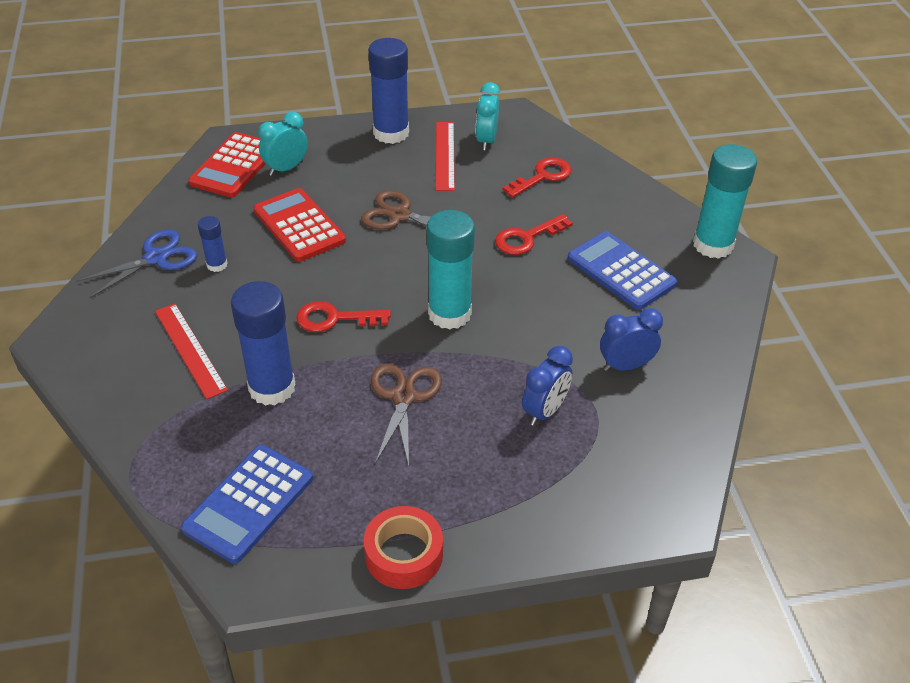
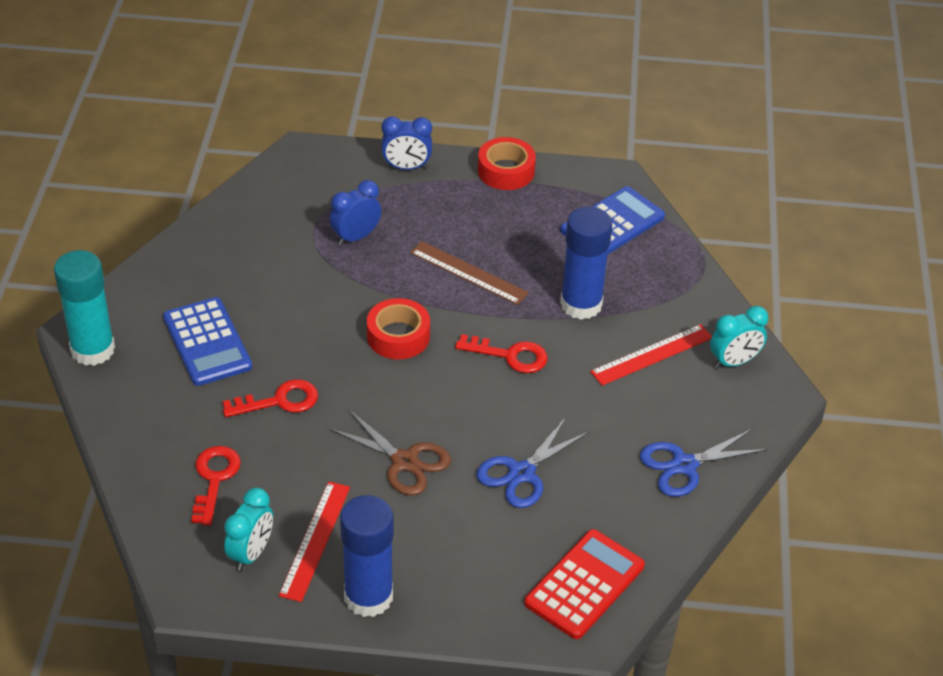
camera: 165 degrees left, 0 degrees up
red ruler [155,304,228,399] -> red ruler turned 75 degrees clockwise [590,324,712,386]
blue glue stick [198,216,228,272] -> none
red calculator [254,188,346,262] -> blue scissors [476,417,590,508]
turquoise clock [258,112,308,176] -> turquoise clock moved to [710,306,768,369]
brown scissors [371,364,442,466] -> brown ruler [410,241,529,305]
turquoise glue stick [427,210,475,330] -> red tape [367,298,430,359]
red key [503,158,571,198] -> red key turned 120 degrees clockwise [191,446,241,526]
blue clock [600,308,663,371] -> blue clock moved to [381,116,432,170]

